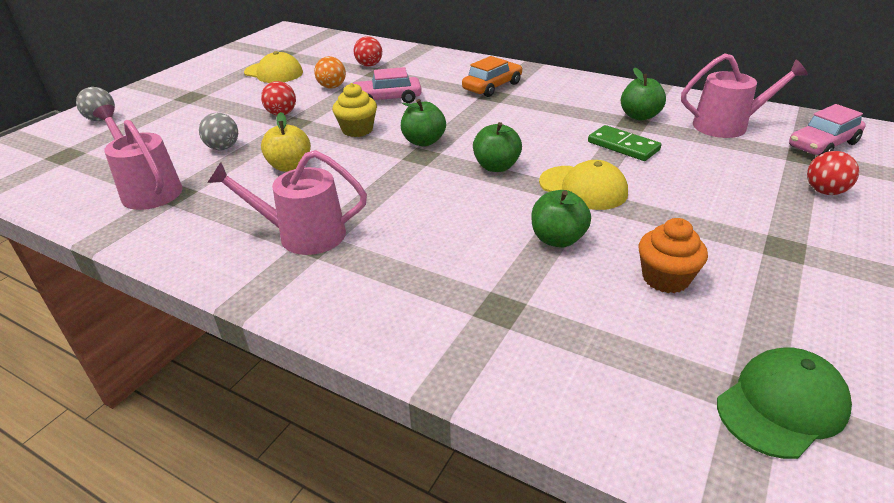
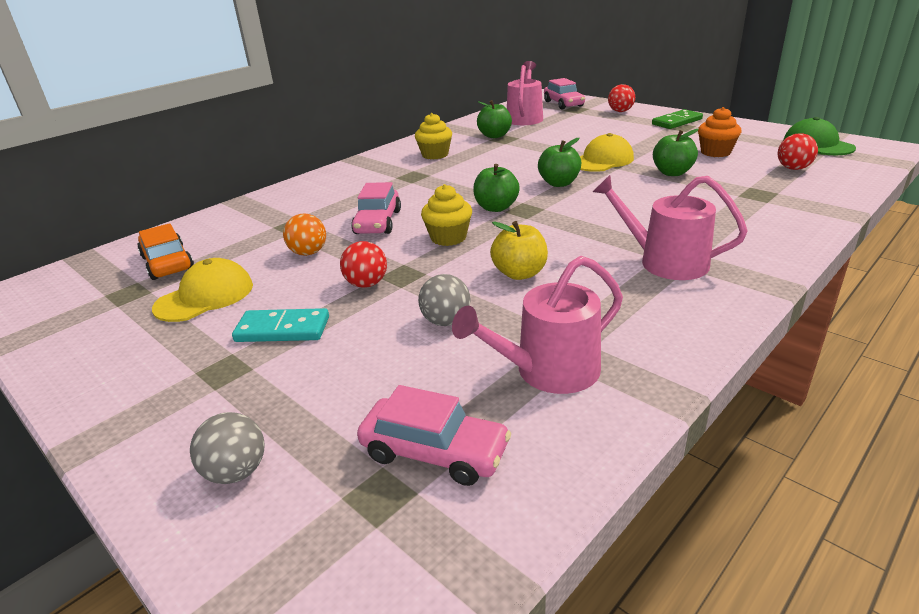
camera: 75 degrees left, 5 degrees down
pink watering can [207,150,367,255] -> pink watering can turned 105 degrees clockwise [593,175,748,280]
red ball [354,36,382,67] -> red ball moved to [778,133,818,170]
orange car [462,56,522,97] -> orange car moved to [138,223,194,280]
green domino [588,125,661,161] -> green domino moved to [652,109,703,129]
none -> turquoise domino [232,308,329,342]
none -> pink car [357,385,511,486]
none -> yellow cupcake [415,113,452,159]

